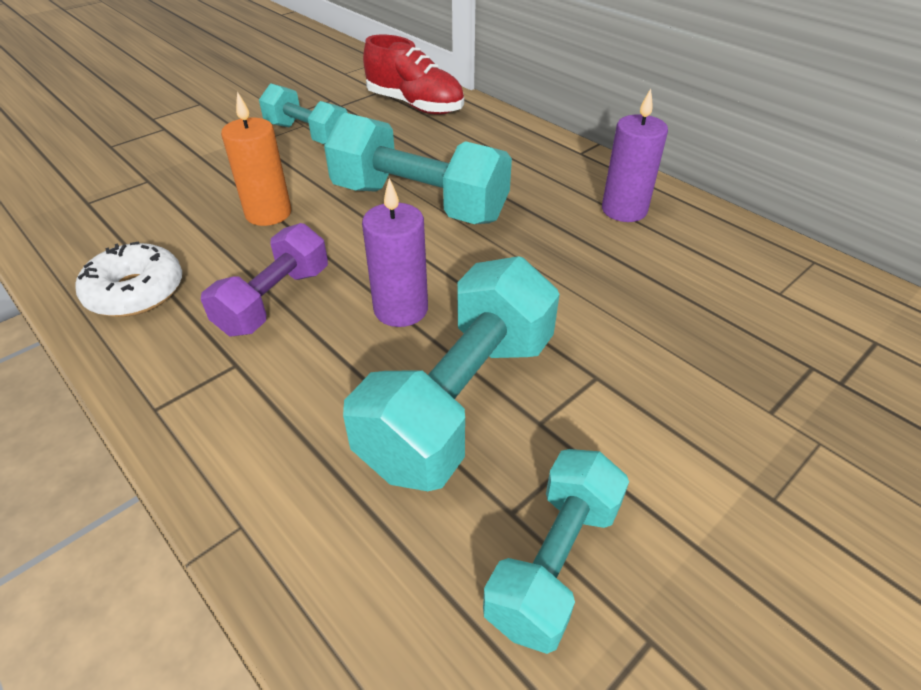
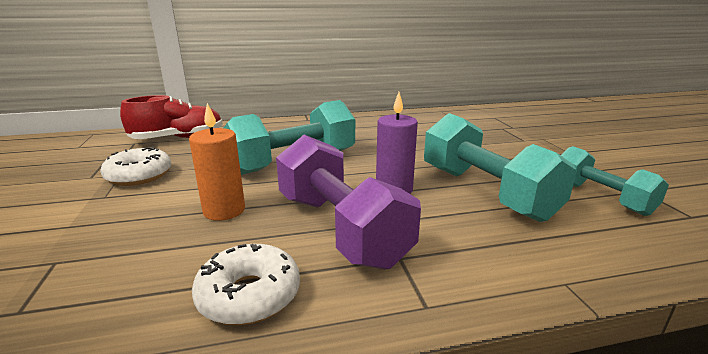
camera: 60 degrees left, 20 degrees down
purple dumbbell [201,223,328,337] -> purple dumbbell [276,135,421,269], size x1.61
turquoise dumbbell [259,83,348,144] -> white donut [100,146,172,186]
purple candle [602,89,668,222] -> none

